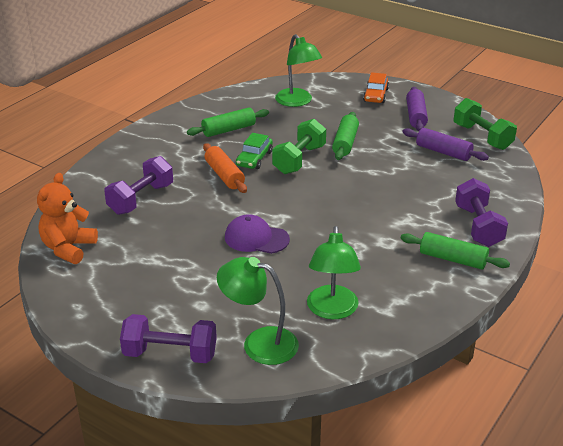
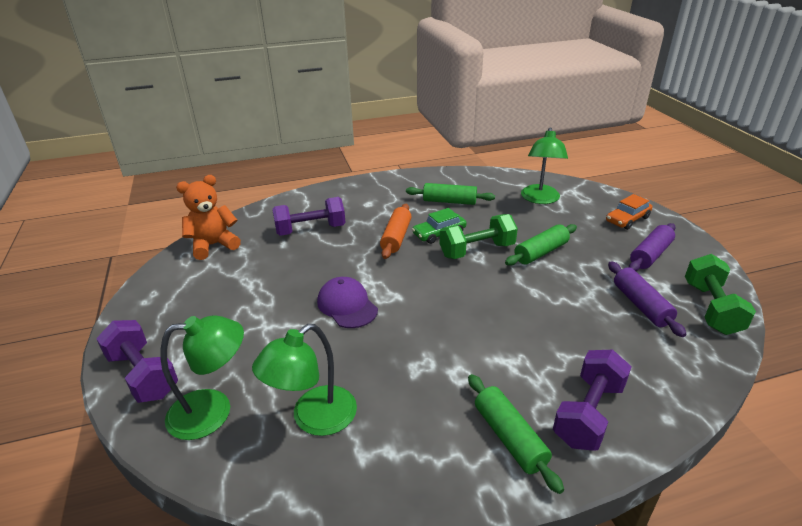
camera: 40 degrees right, 0 degrees up
green lamp [217,257,299,365] -> green lamp turned 105 degrees clockwise [160,315,244,440]

